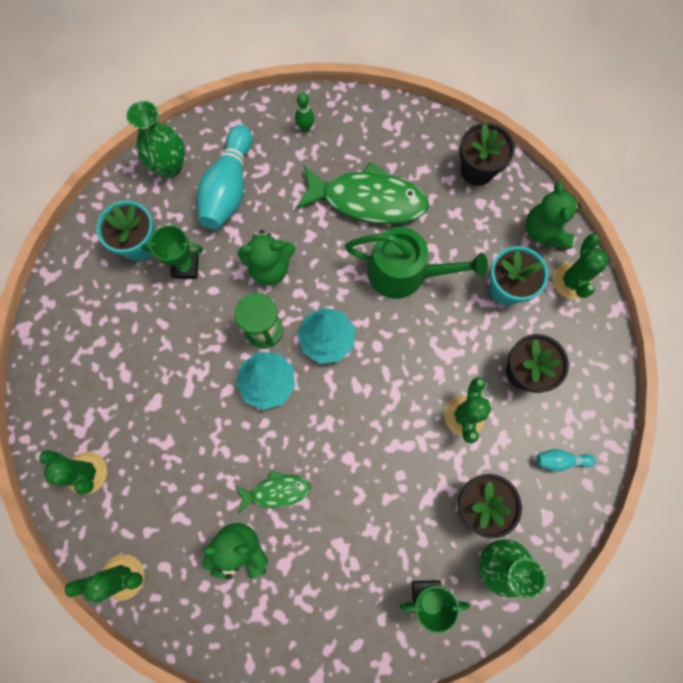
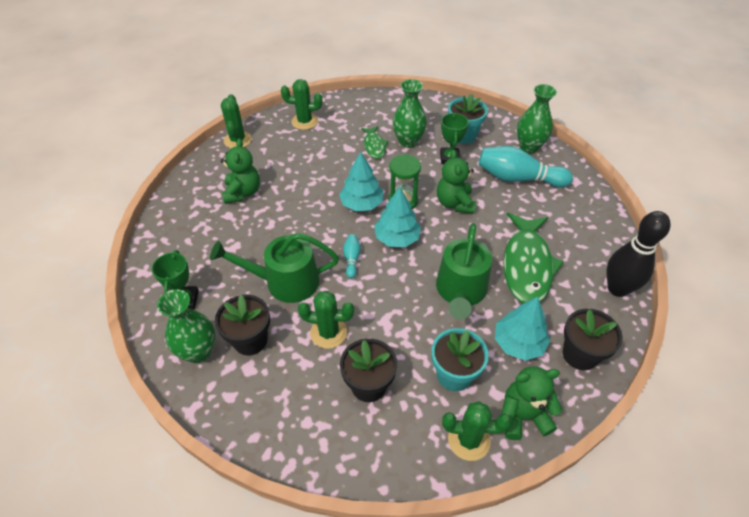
camera: 90 degrees right, 25 degrees down
green cactus [39,450,107,495] -> green cactus turned 60 degrees clockwise [281,79,322,130]
green fish [236,470,311,513] -> green fish moved to [361,126,388,159]
green bowling pin [295,93,314,132] -> none
turquoise bowling pin [536,449,596,472] -> turquoise bowling pin moved to [343,234,361,278]
none -> green watering can [210,233,339,303]
none -> green vase [393,79,427,148]
none -> turquoise tree [495,297,550,361]
none -> black bowling pin [606,211,671,297]

